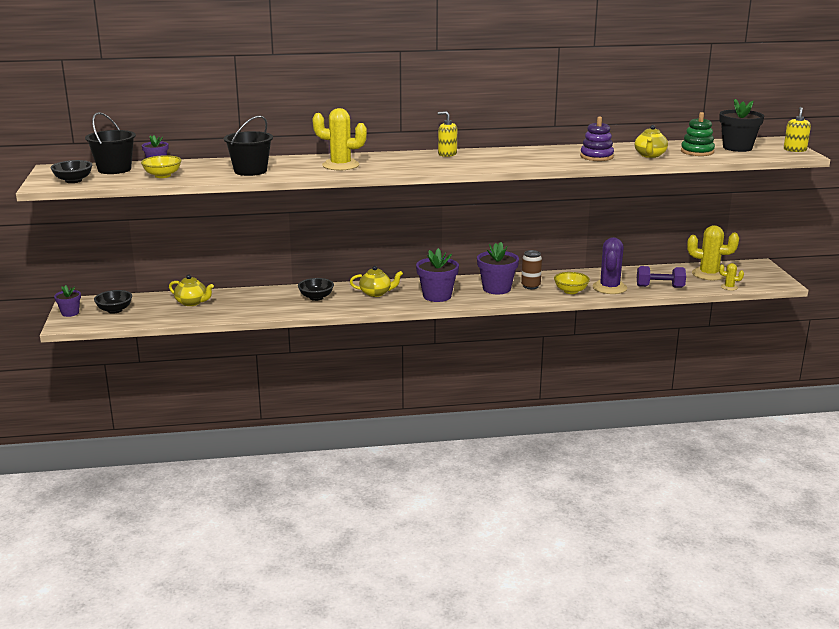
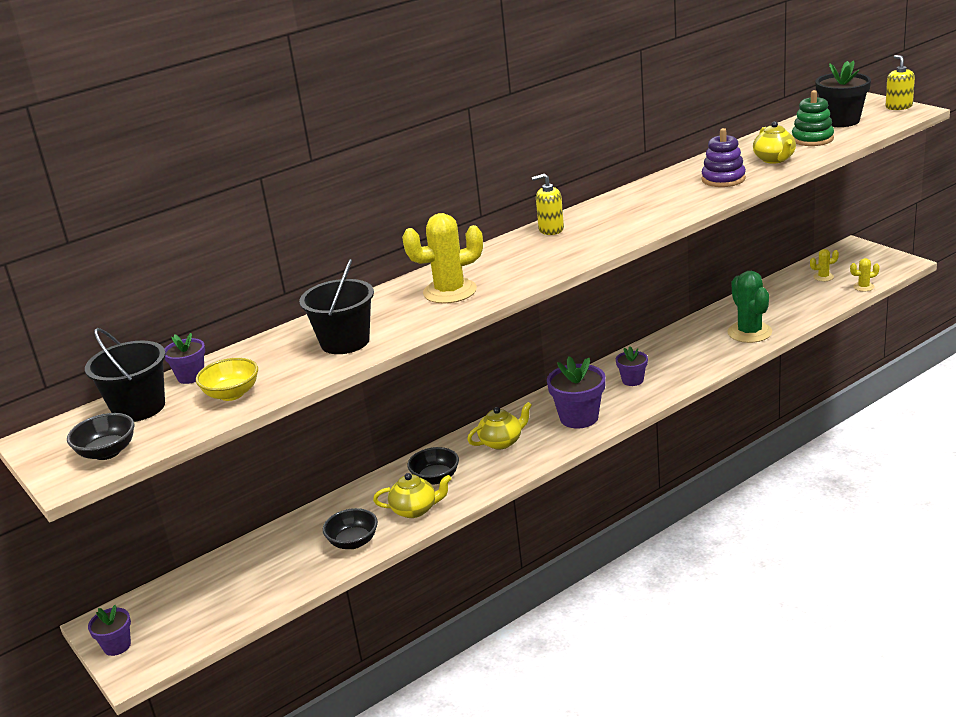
camera: 25 degrees left, 5 degrees up
black bowl [94,290,132,314] -> black bowl moved to [323,508,378,549]
yellow teapot [169,274,214,306] -> yellow teapot moved to [373,473,452,518]
purple flower pot [477,242,519,294] -> purple flower pot [616,346,648,386], size x0.58
brown can [521,250,542,289] -> none
yellow bowl [554,272,590,294] -> none
purple cactus [593,237,627,294] -> green cactus [728,271,772,343]
purple dumbbell [637,266,686,288] -> none
yellow cactus [687,225,739,280] -> yellow cactus [810,249,839,281], size x0.49

